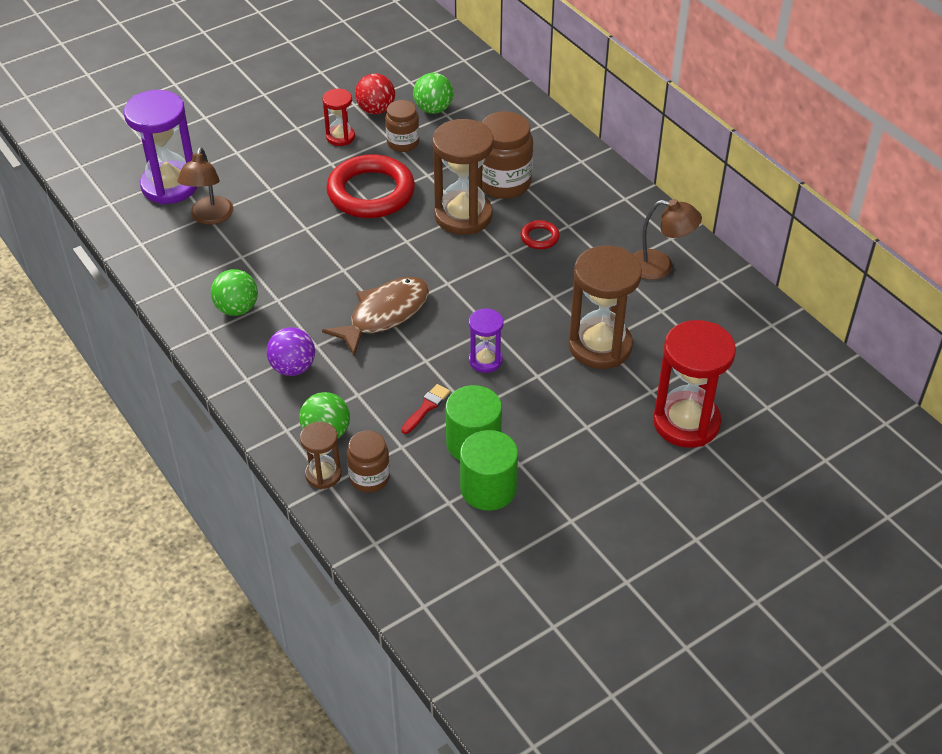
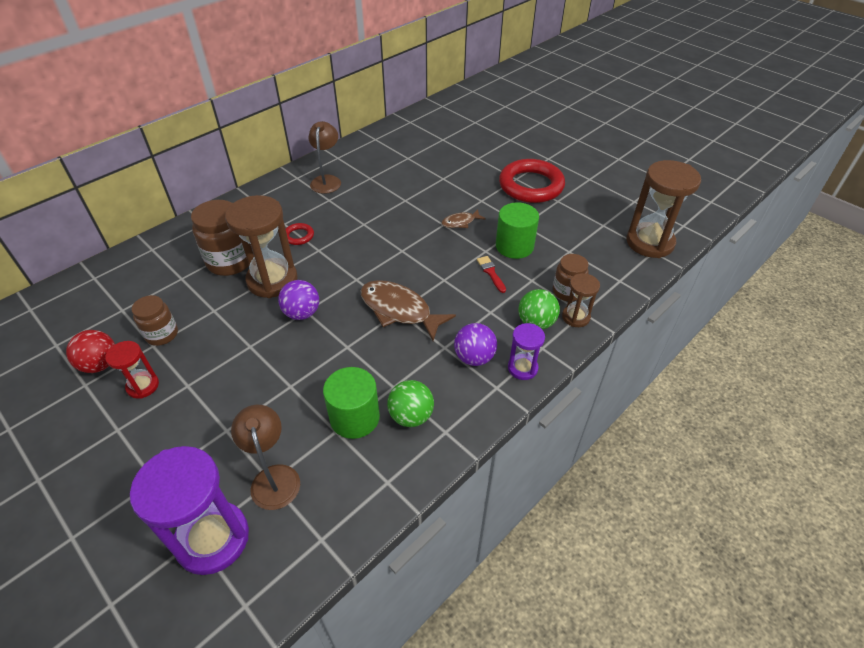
camera: 100 degrees left, 0 degrees up
brown lamp [178,147,233,225] -> brown lamp turned 105 degrees counterclockwise [231,405,300,510]
red ring [326,154,415,218] -> red ring moved to [499,159,565,203]
red brush [401,384,450,434] -> red brush turned 45 degrees clockwise [477,256,506,293]
green ball [413,73,453,114] -> none
green cylinder [460,430,518,511] -> green cylinder moved to [323,367,380,439]
purple hourglass [469,308,504,373] -> purple hourglass moved to [508,323,545,380]
brown hourglass [569,245,642,369] -> brown hourglass moved to [626,160,701,258]
red hourglass [653,320,736,448] -> none
none -> purple ball [278,280,319,320]
none -> brown fish [441,209,486,228]

